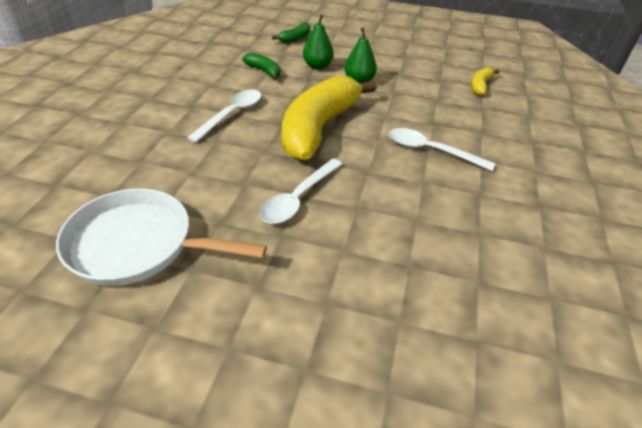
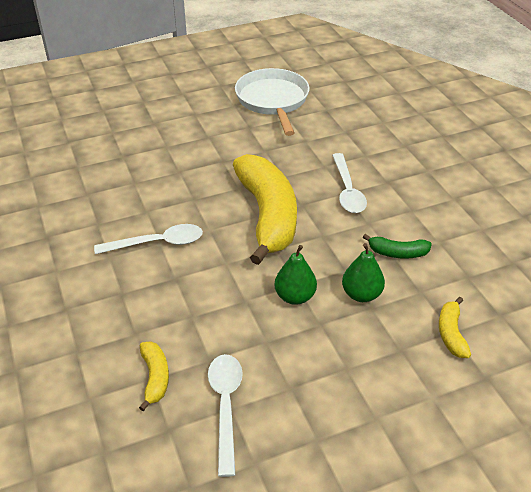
camera: 145 degrees right, 0 degrees up
white pan [56,189,267,286] -> white pan turned 75 degrees counterclockwise [235,68,310,136]
white spoon [260,158,342,224] -> white spoon moved to [208,354,243,477]
green banana [272,22,310,43] -> yellow banana [439,297,471,358]

